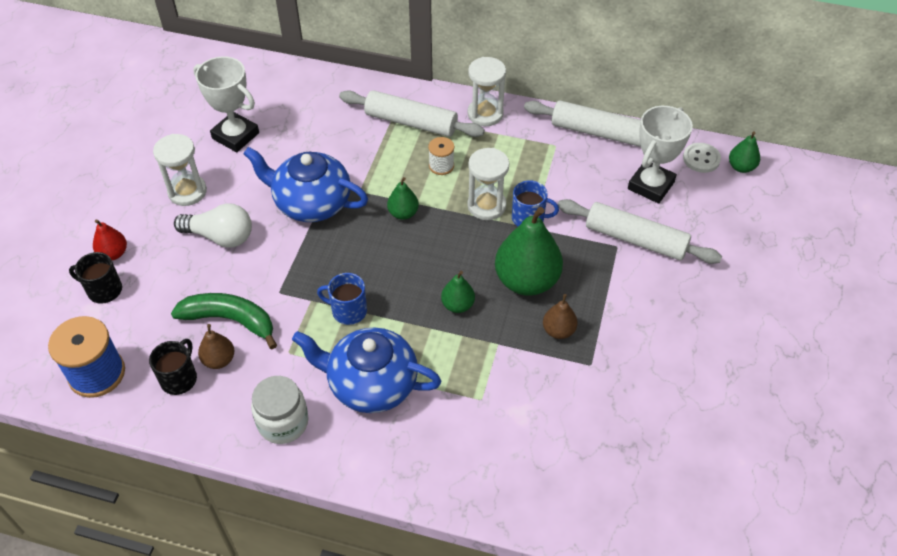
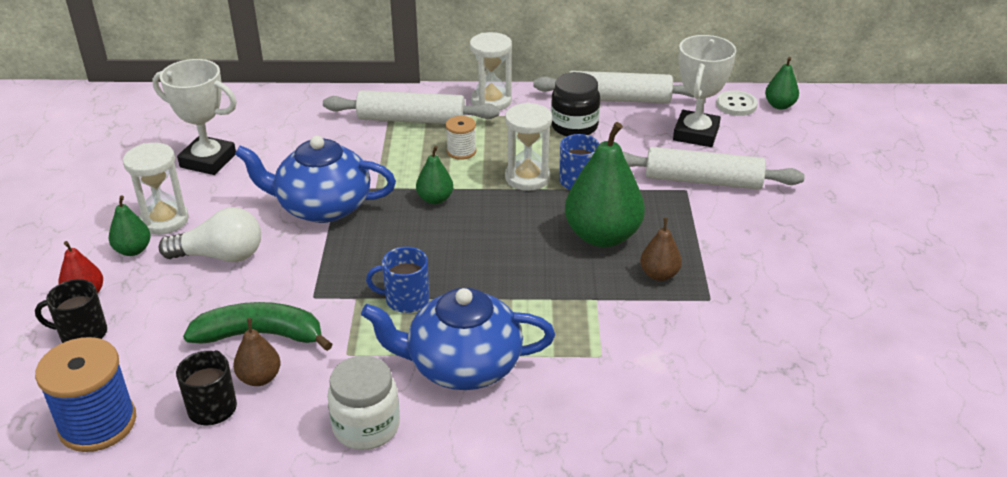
camera: 15 degrees left, 15 degrees down
green pear [441,271,475,313] -> green pear moved to [108,195,151,256]
none -> black jar [551,72,600,136]

